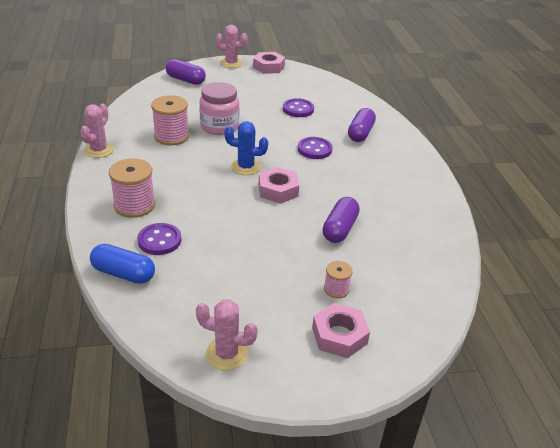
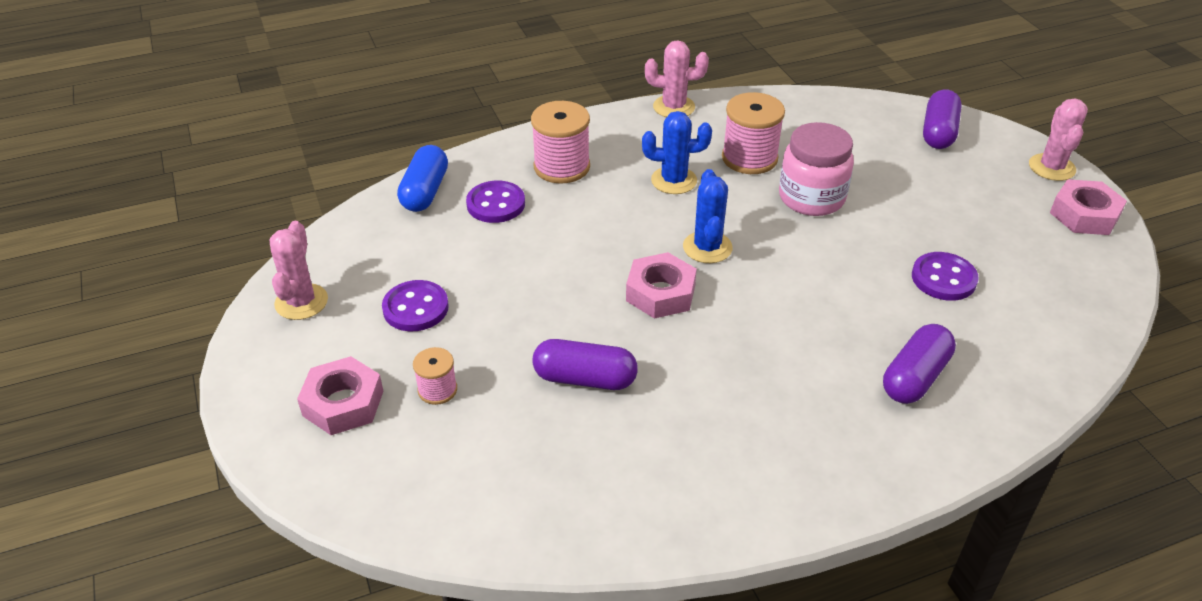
camera: 80 degrees right, 5 degrees up
purple button [298,137,333,159] -> purple button moved to [382,280,449,331]
purple capsule [348,108,376,142] -> purple capsule turned 60 degrees counterclockwise [883,324,956,404]
none -> blue cactus [642,111,712,194]

